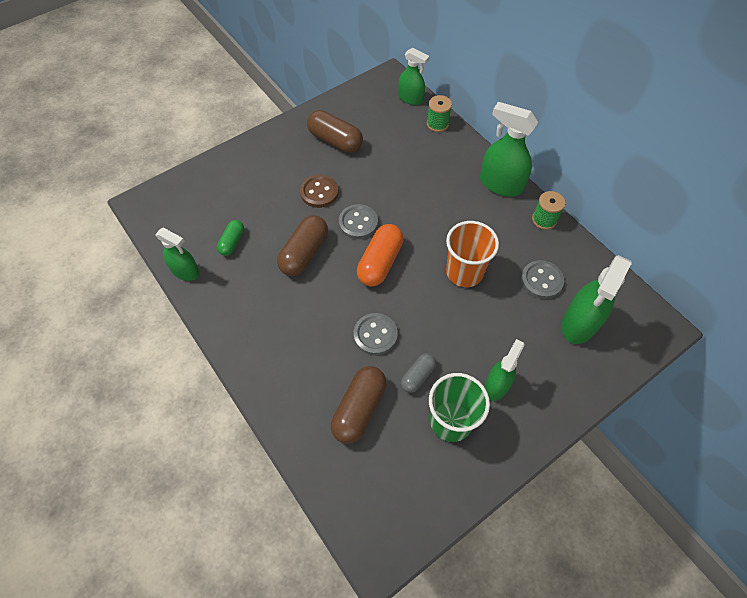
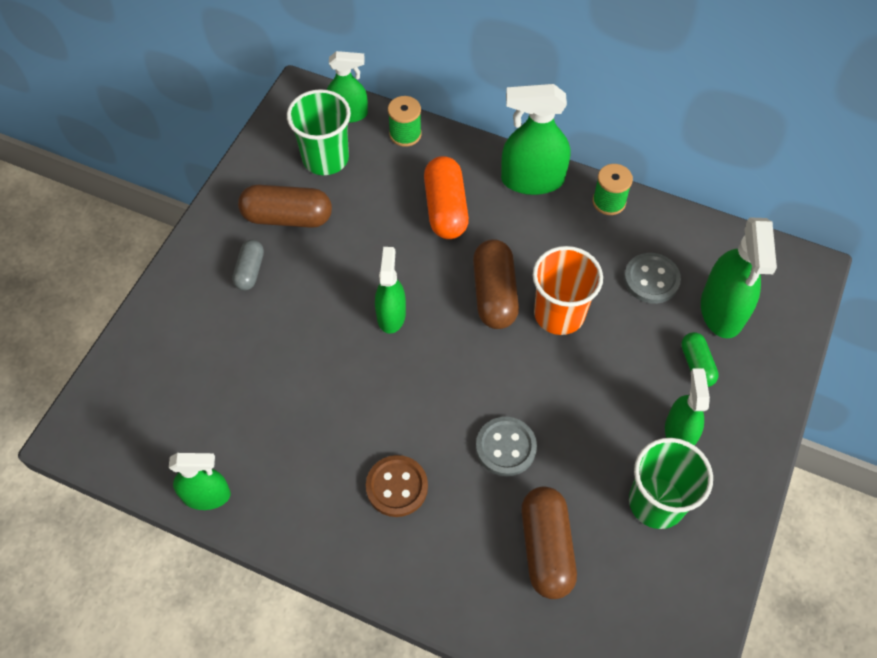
camera: 30 degrees left, 0 degrees up
green capsule [217,220,244,256] -> green capsule moved to [681,332,719,387]
brown capsule [277,215,328,276] -> brown capsule moved to [473,239,519,329]
brown button [300,175,338,208] -> brown button moved to [366,455,428,517]
grey button [339,204,378,239] -> green spray bottle [375,247,406,334]
orange capsule [357,224,404,287] -> orange capsule moved to [424,156,469,239]
grey capsule [401,353,436,393] -> grey capsule moved to [232,240,264,291]
none -> green cup [287,89,351,175]

